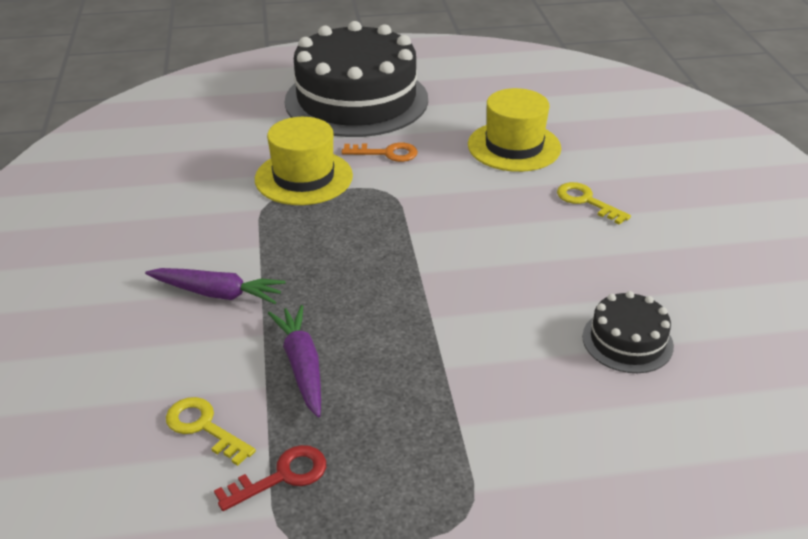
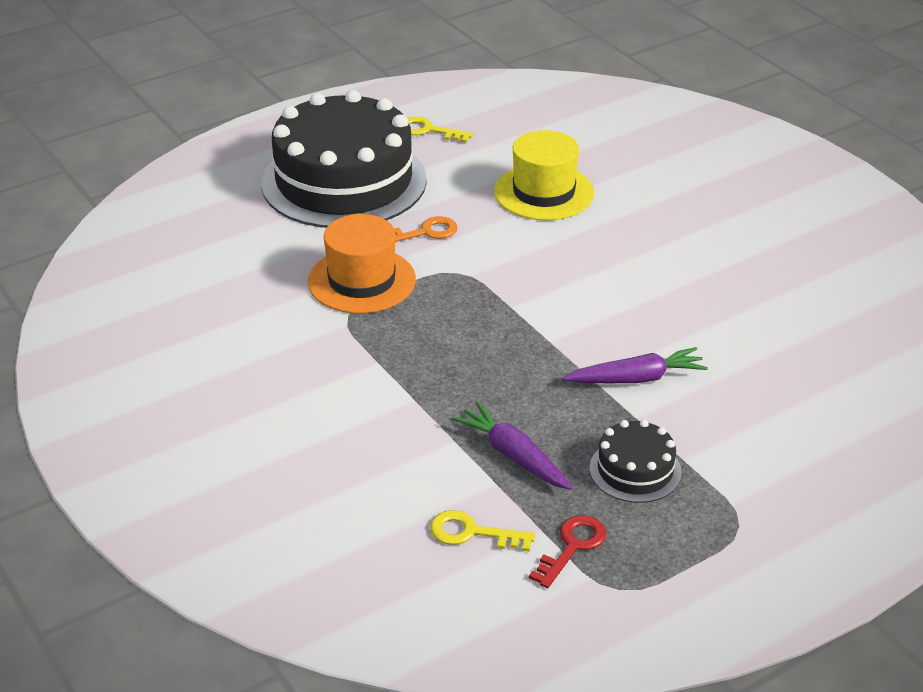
camera: 25 degrees left, 0 degrees up
purple carrot [145,268,286,304] -> purple carrot moved to [563,347,708,383]
yellow hat [255,117,353,205] -> orange hat [308,214,416,313]
yellow key [557,182,631,225] -> yellow key moved to [407,116,473,143]
black cake [582,291,674,373] -> black cake moved to [590,420,682,503]

